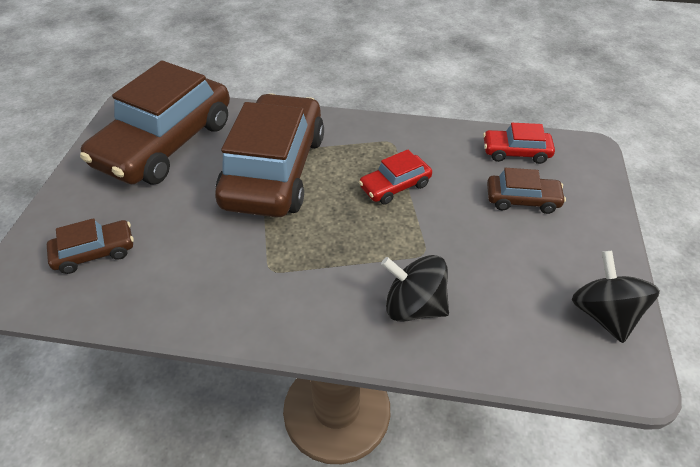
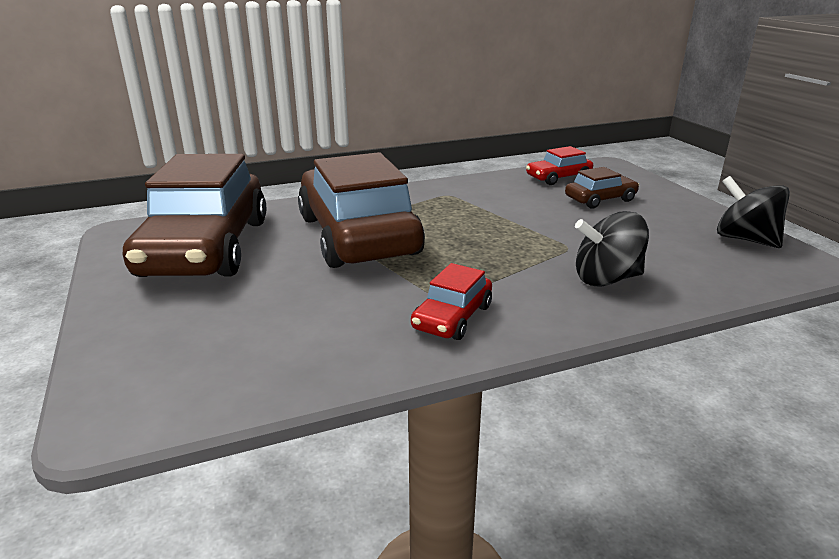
camera: 30 degrees left, 20 degrees down
brown car [47,218,134,274] -> none
red car [359,149,432,205] -> red car moved to [411,263,492,340]

